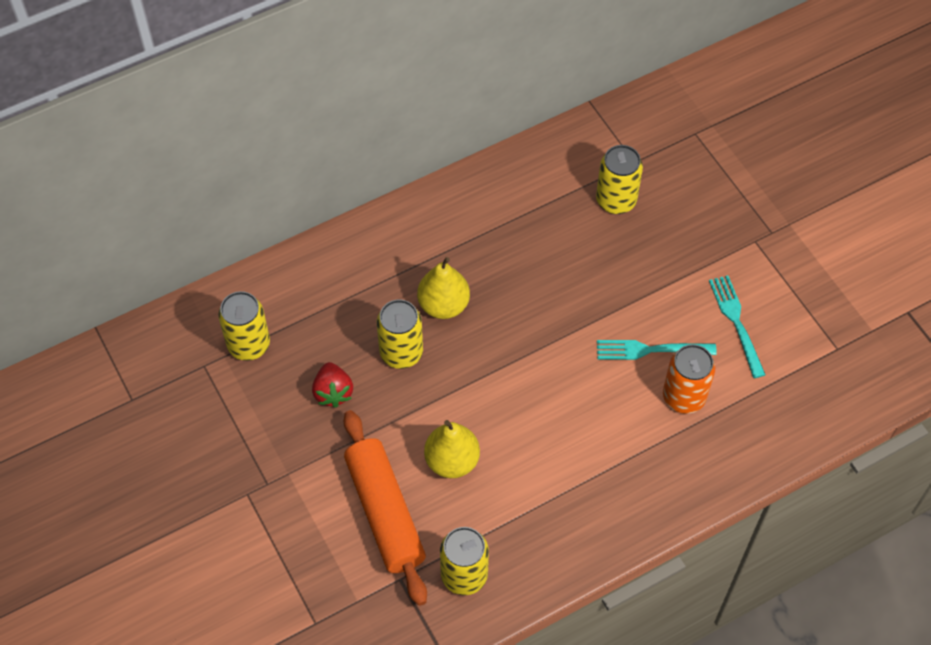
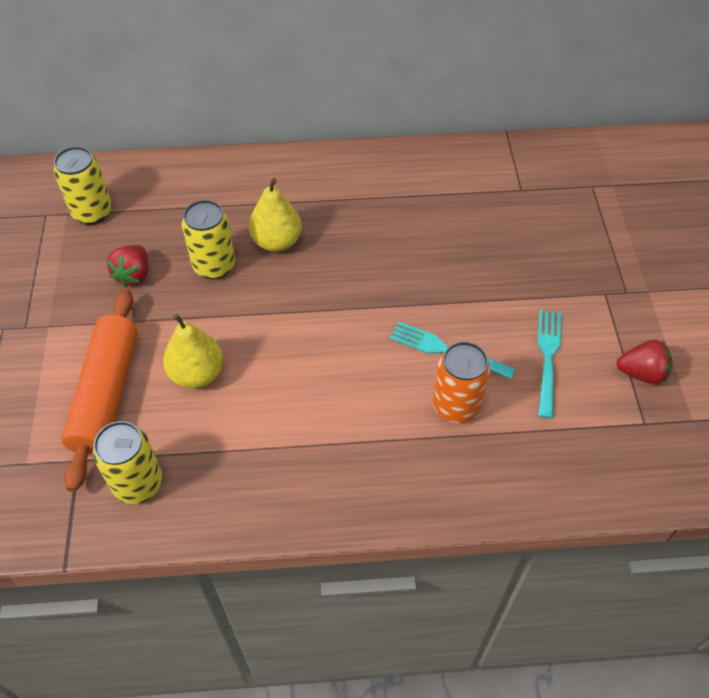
camera: 25 degrees right, 5 degrees down
yellow can [596,145,643,214] -> none
none -> red strawberry [617,340,672,384]

